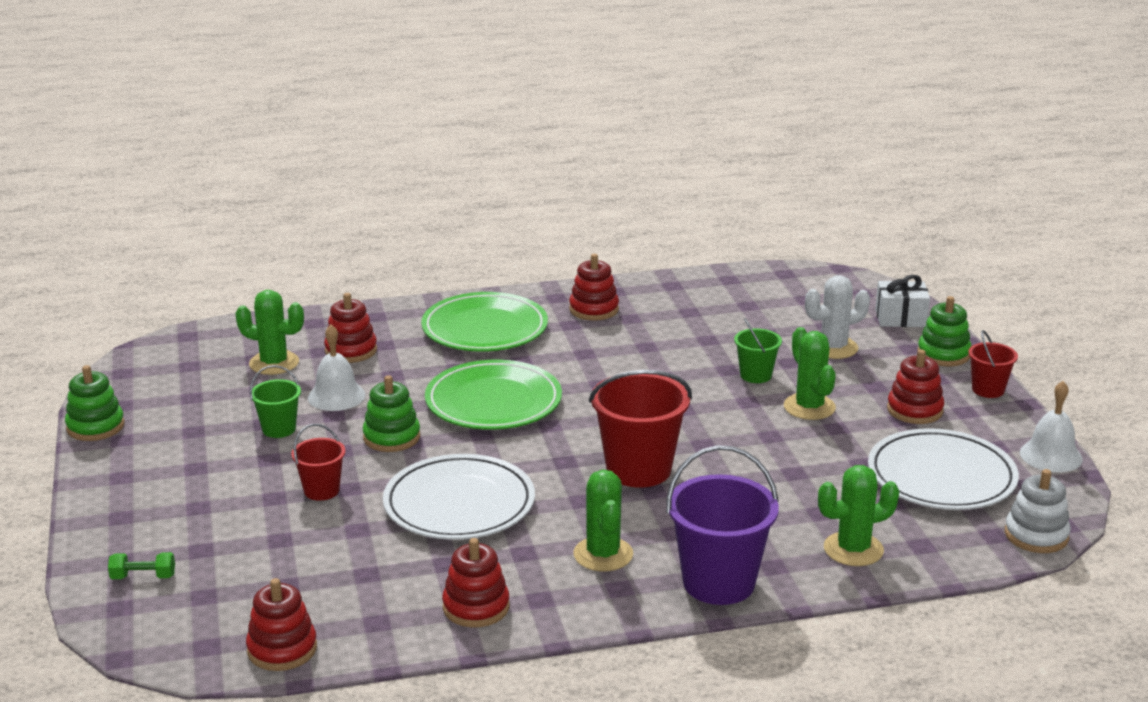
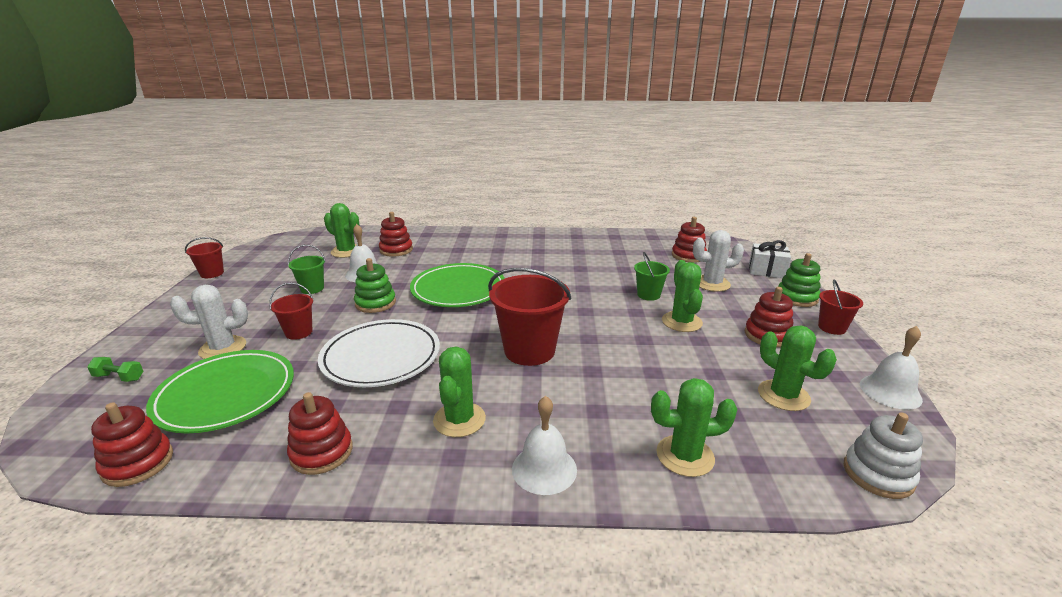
camera: 15 degrees right, 0 degrees up
green stacking toy [65,365,125,441] -> red bucket [185,237,224,278]
green plate [421,292,548,352] -> green plate moved to [146,350,294,433]
red stacking toy [569,254,619,321] -> red stacking toy moved to [672,217,707,263]
purple bucket [666,445,779,605] -> white bell [512,396,577,495]
white plate [868,428,1019,510] -> green cactus [758,326,837,411]
none -> white cactus [170,285,248,359]

